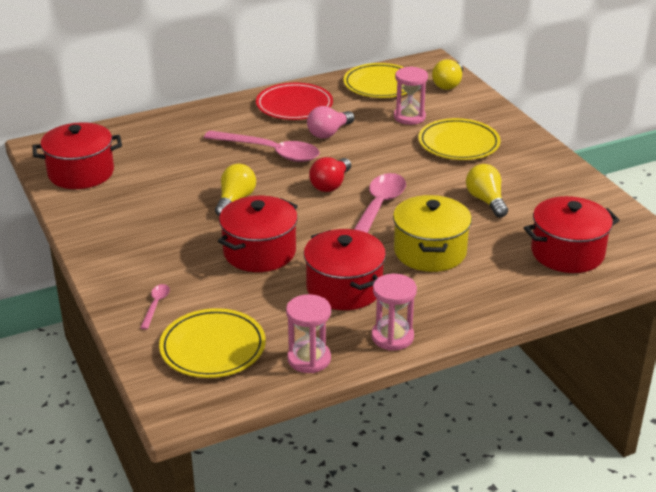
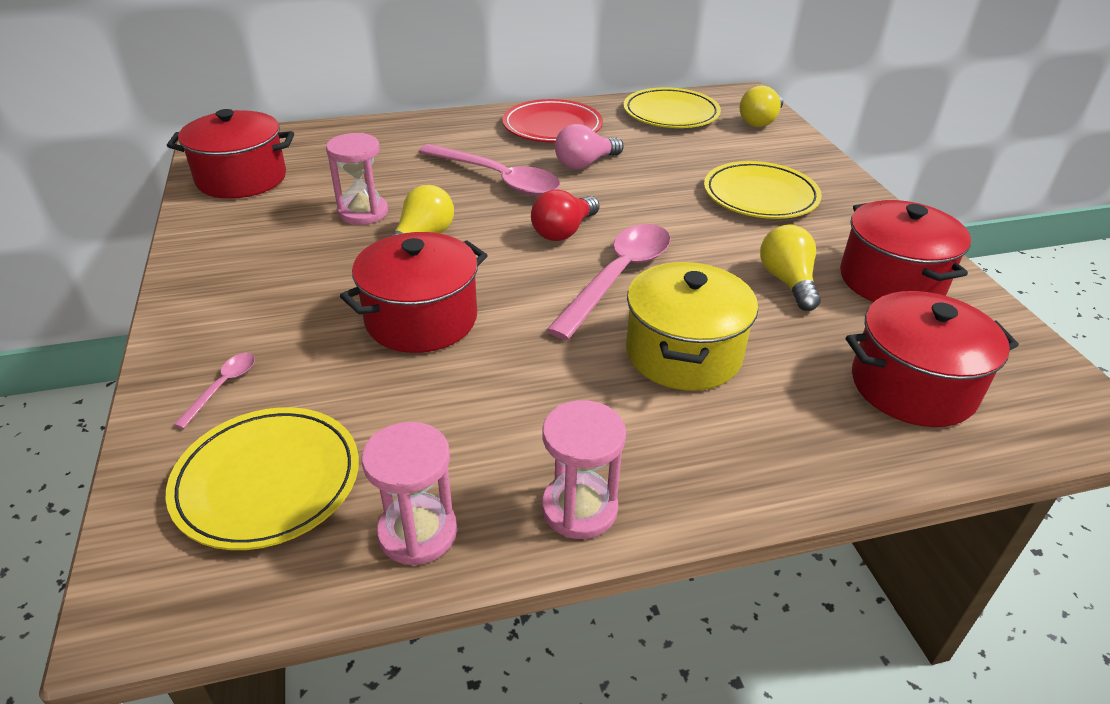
camera: 10 degrees right, 5 degrees up
red pot [304,229,386,310] -> red pot moved to [840,200,971,302]
pink hourglass [394,66,428,125] -> pink hourglass moved to [326,133,388,225]

